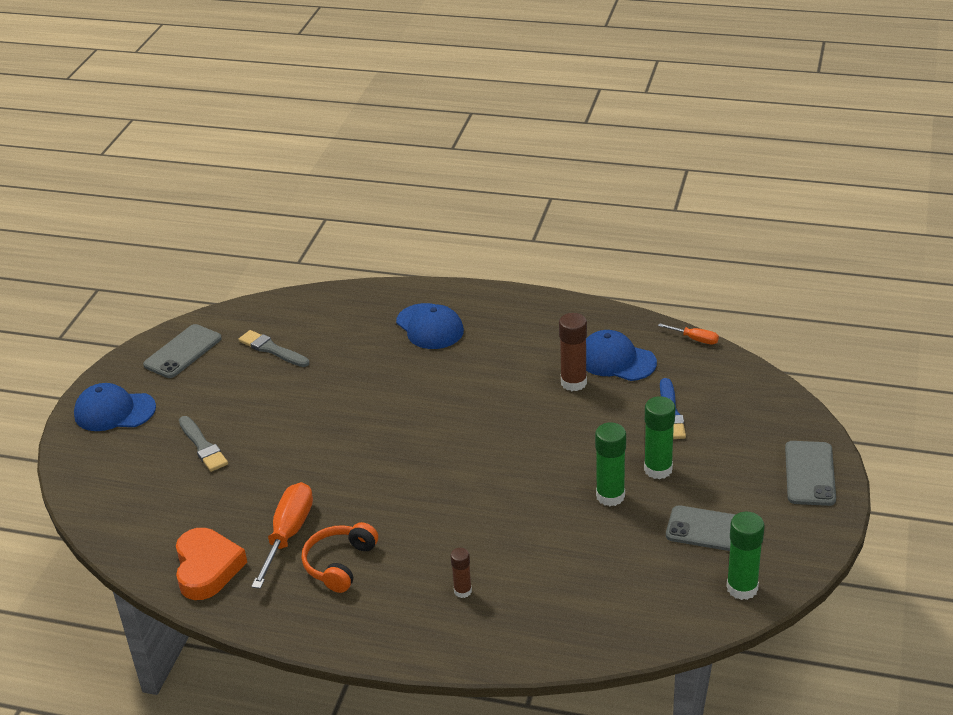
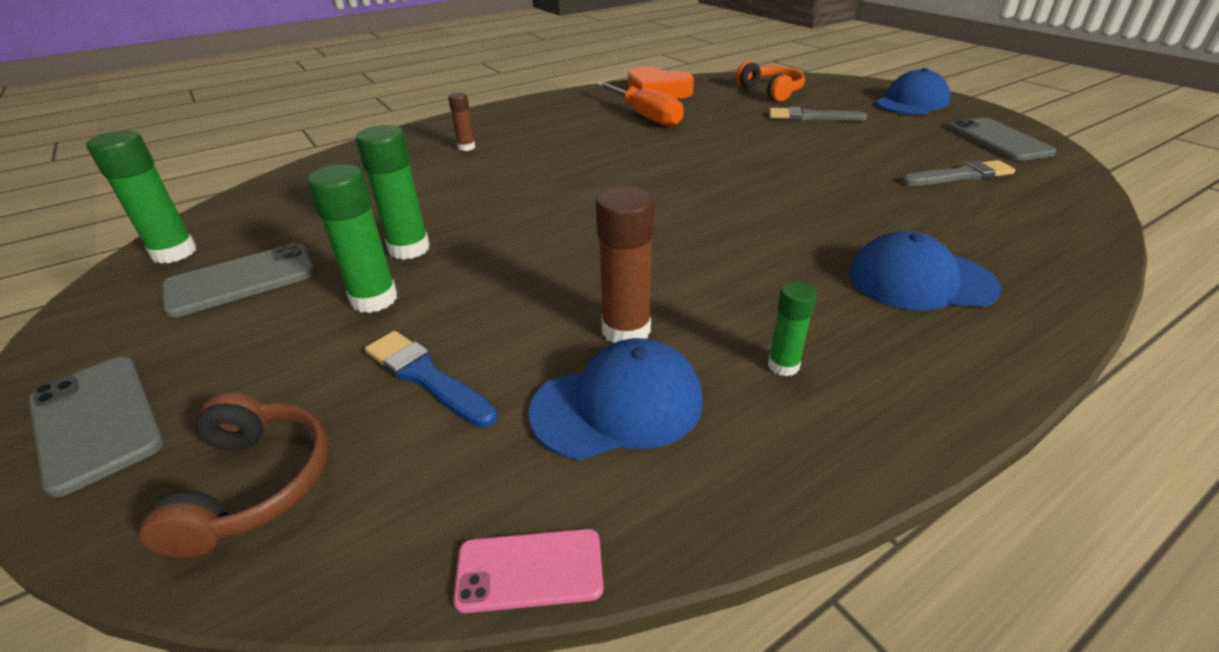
camera: 130 degrees right, 0 degrees up
orange headphones [301,522,378,593] -> orange headphones moved to [736,61,805,102]
orange screwdriver [658,323,719,345] -> pink phone [453,529,604,613]
none -> brown headphones [139,392,329,558]
none -> green glue stick [768,281,817,376]

